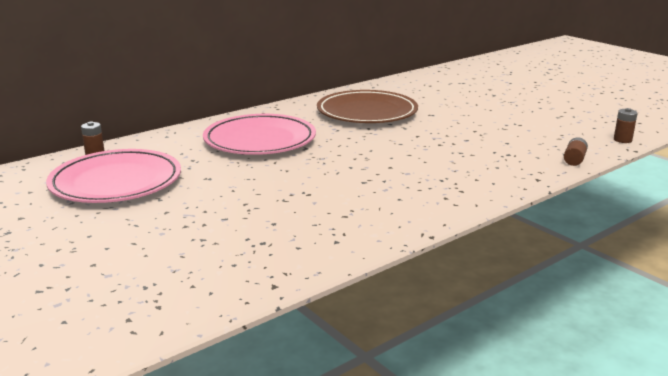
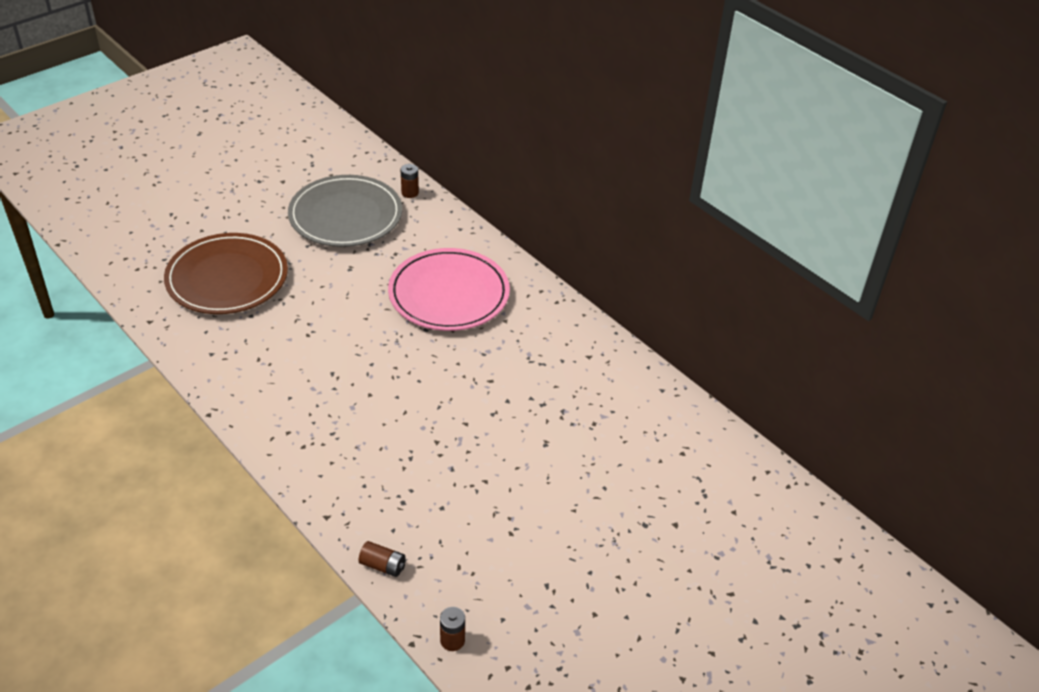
camera: 85 degrees right, 20 degrees up
pink plate [46,149,181,203] -> grey plate [288,175,402,247]
brown plate [317,90,418,123] -> brown plate moved to [164,233,288,314]

